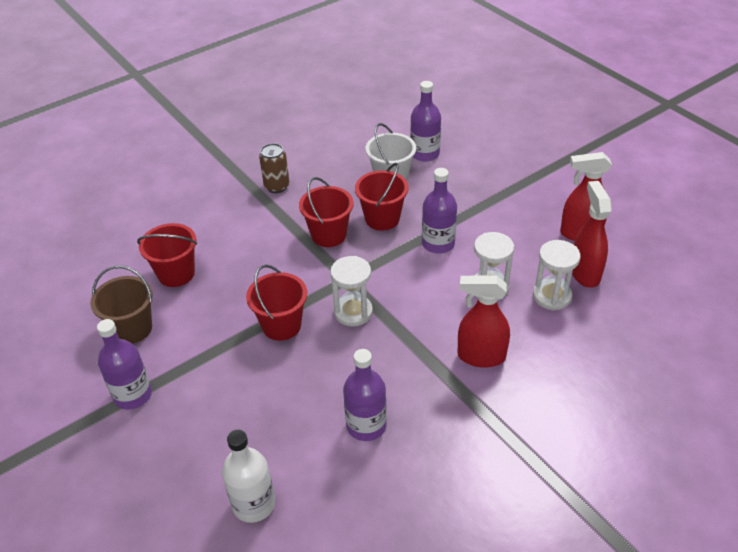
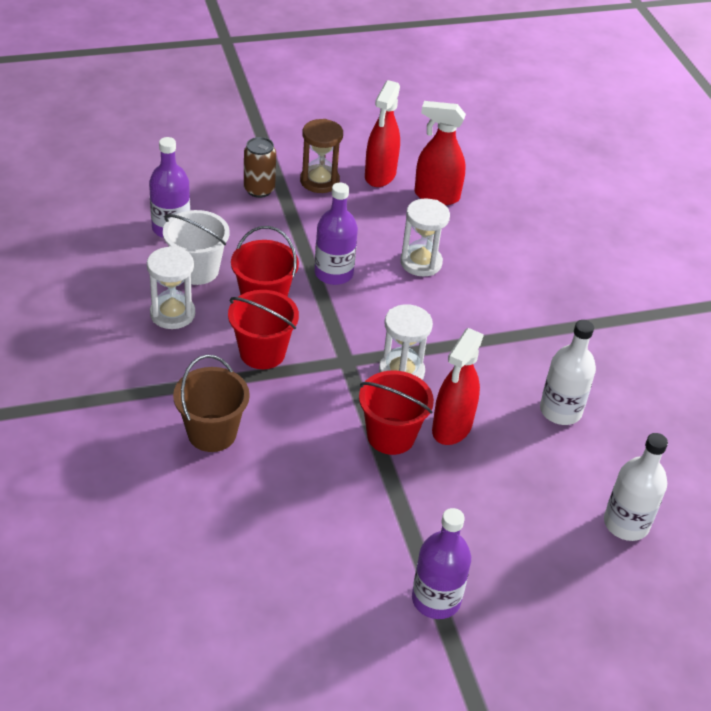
camera: 75 degrees left, 0 degrees up
brown bucket [90,266,152,344] -> brown bucket moved to [173,355,250,452]
red bucket [137,223,197,287] -> none
brown can [259,143,289,193] -> brown can moved to [244,137,276,198]
purple bottle [343,349,387,441] -> white bottle [540,320,596,425]
red spray bottle [458,276,510,368] -> red spray bottle moved to [432,328,484,445]
white hourglass [533,240,581,310] -> white hourglass moved to [147,246,195,329]
none -> brown hourglass [300,119,343,193]

